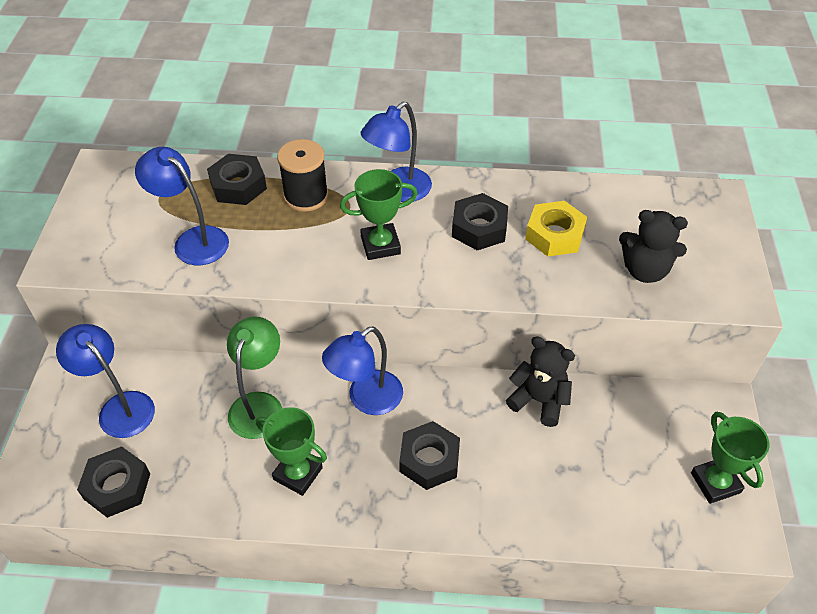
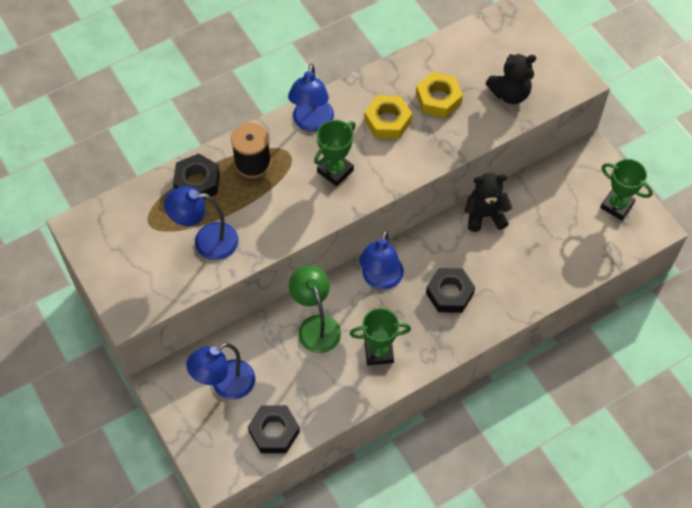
camera: 35 degrees left, 10 degrees up
blue lamp [56,324,155,438] -> blue lamp turned 45 degrees counterclockwise [186,343,255,399]
black nut [452,193,508,250] -> yellow nut [364,95,412,139]

